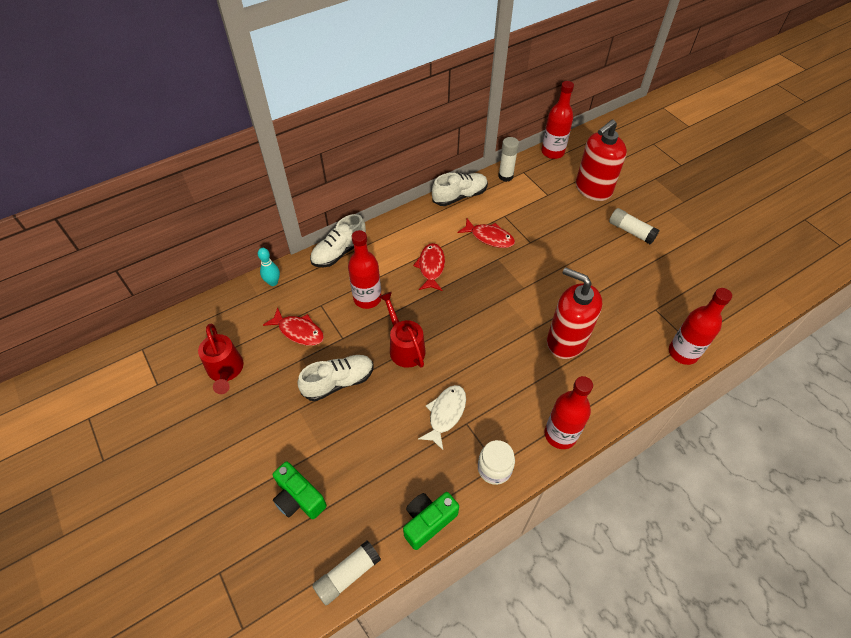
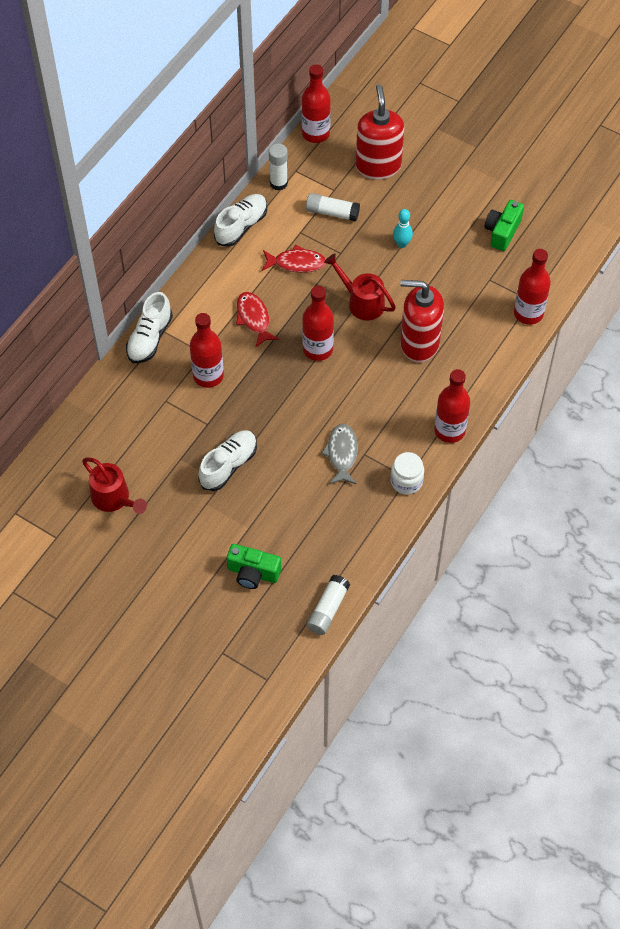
camera: 25 degrees left, 5 degrees up
turquoise bowling pin [257,248,280,286] -> turquoise bowling pin moved to [393,209,413,248]
red fish [263,307,324,346] -> none
red watering can [379,292,426,368] -> red watering can moved to [324,254,396,321]
green camera [403,492,459,550] -> green camera moved to [485,200,524,251]
white fish [418,385,466,450] -> grey fish [321,424,358,484]
red soap dispenser [576,119,627,201] -> red soap dispenser turned 150 degrees clockwise [356,84,404,180]
white glue stick [609,208,659,245] -> white glue stick moved to [306,193,360,222]
none -> red bottle [302,286,334,361]

